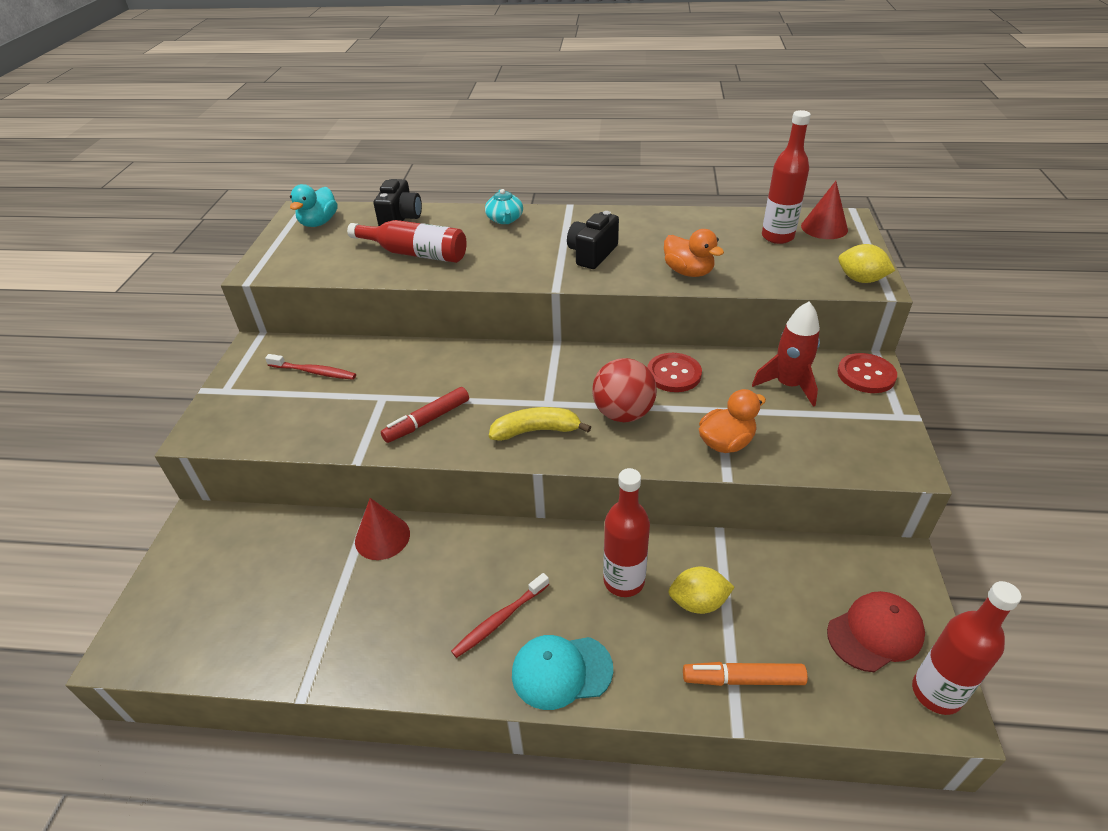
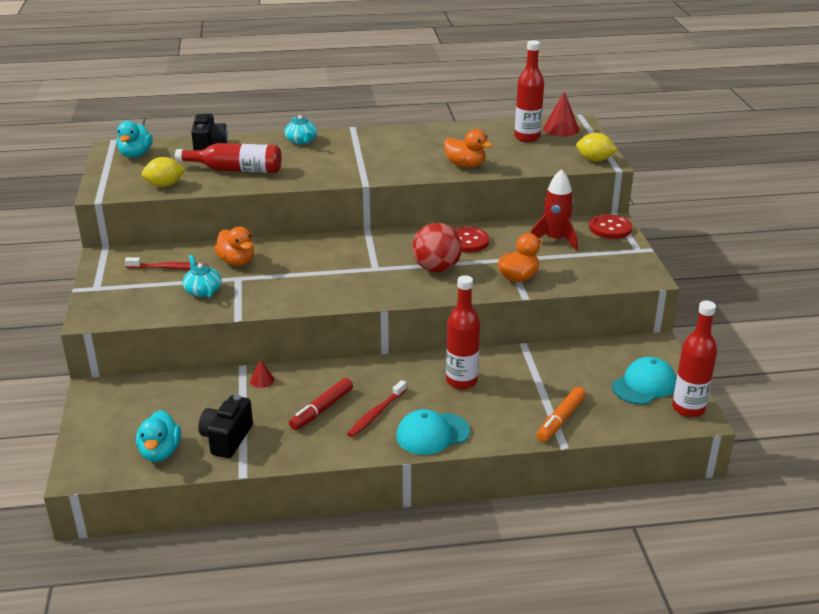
camera: 15 degrees left, 10 degrees down
red cone [355,498,410,560] -> red cone [250,359,274,388], size x0.54
red marker [381,387,469,443] -> red marker moved to [289,378,353,430]
yellow banana [489,407,591,441] -> none
black camera [567,211,619,269] -> black camera moved to [198,395,253,458]
yellow lemon [668,567,735,614] -> yellow lemon moved to [141,157,186,187]
orange marker [683,662,808,686] -> orange marker turned 45 degrees counterclockwise [537,387,586,442]
red cap [827,591,925,672] -> turquoise cap [612,357,676,404]
none -> turquoise duck [136,410,181,462]
none -> turquoise teapot [183,255,222,298]
none -> orange duck [214,227,254,266]

